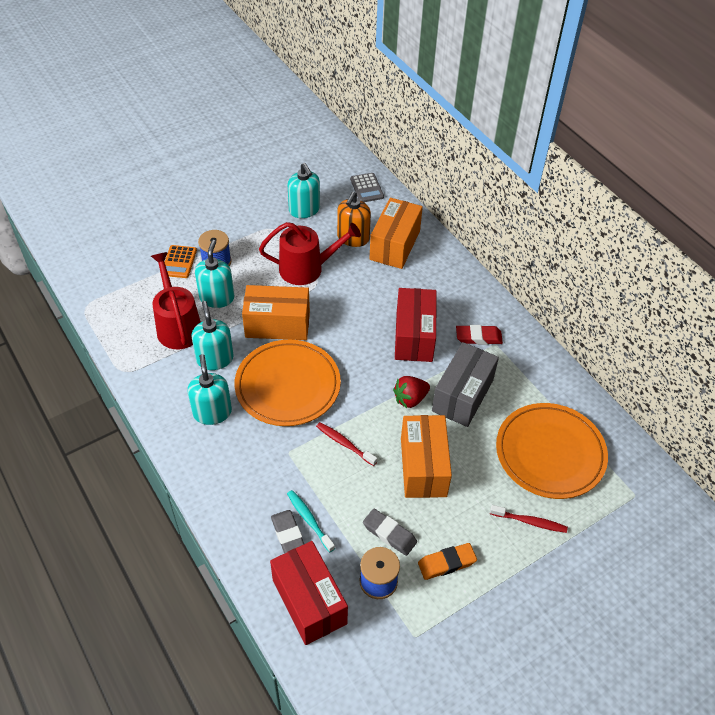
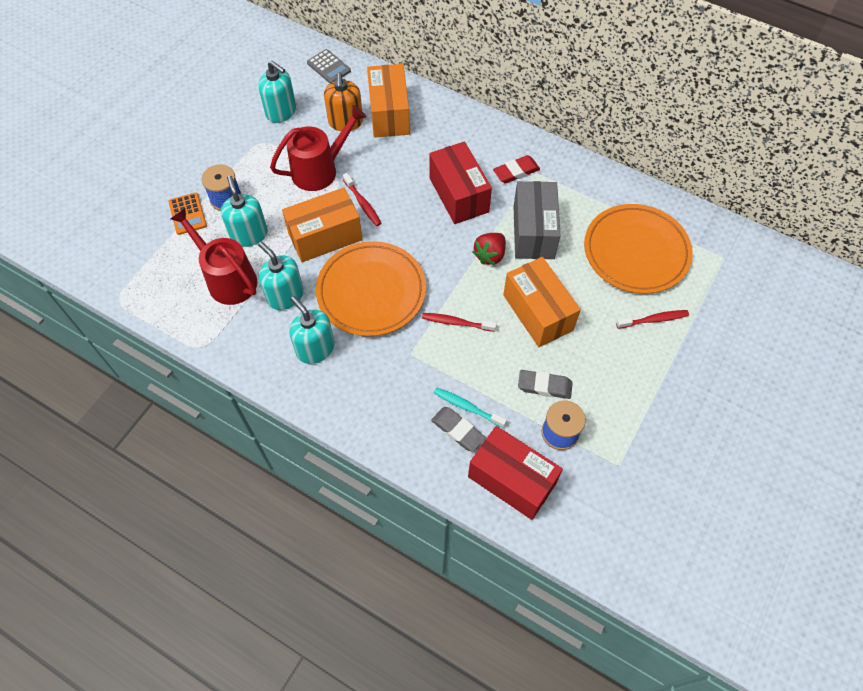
camera: 25 degrees left, 10 degrees up
orange eraser [418,543,477,580] -> none
none -> red toothbrush [343,173,381,226]

